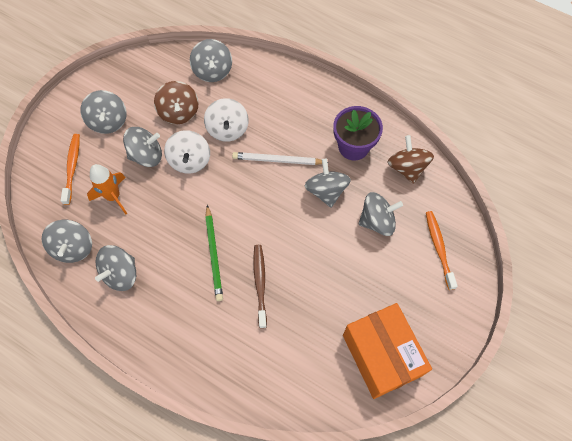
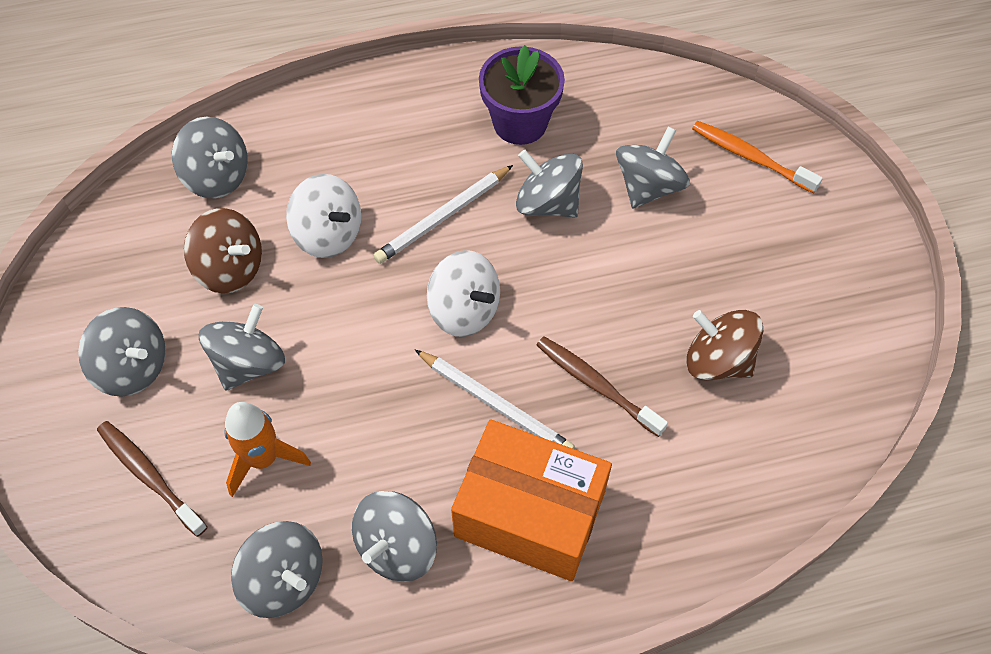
camera: 45 degrees left, 5 degrees down
orange toothbrush [61,134,80,205] -> brown toothbrush [97,421,208,537]
grey spinning top [95,245,136,291] -> grey spinning top turned 45 degrees clockwise [352,491,437,582]
white spinning top [164,130,210,174] -> white spinning top moved to [427,250,500,337]
green pencil [205,205,223,301] -> white pencil [415,350,575,449]
orange box [343,303,432,399] -> orange box moved to [451,419,612,581]
brown spinning top [388,135,434,184] -> brown spinning top moved to [686,310,763,380]

